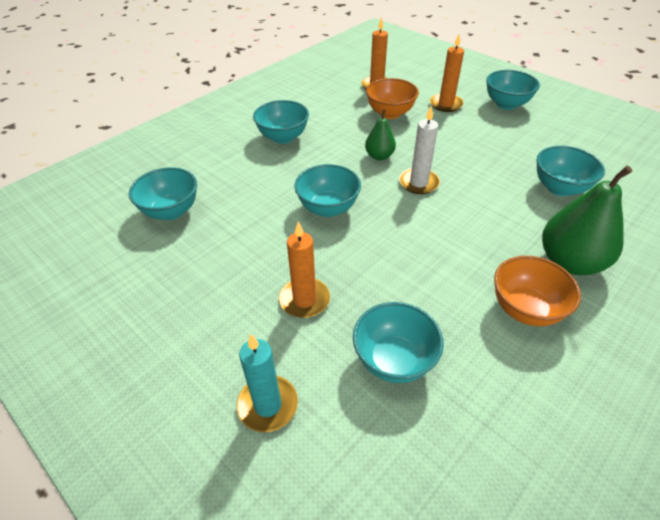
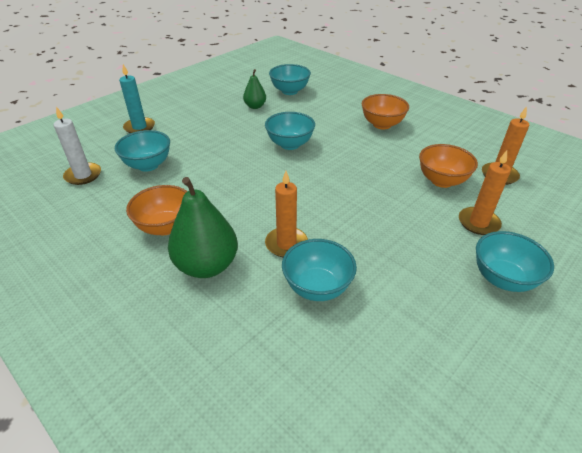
camera: 90 degrees right, 5 degrees down
turquoise bowl [253,100,309,144] -> orange bowl [362,94,409,130]
orange candle [279,222,330,318] -> orange candle moved to [265,171,308,257]
green pear [365,109,396,160] -> green pear moved to [243,69,266,109]
white candle [399,106,440,194] -> white candle moved to [53,107,101,185]

